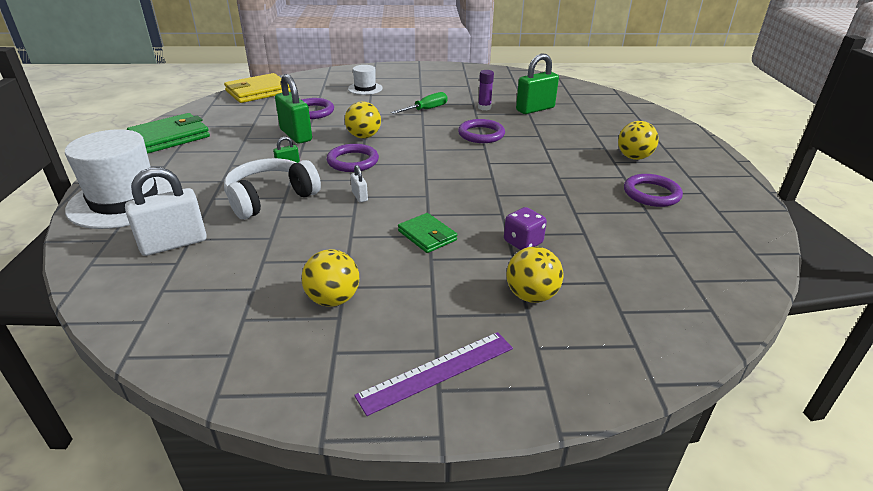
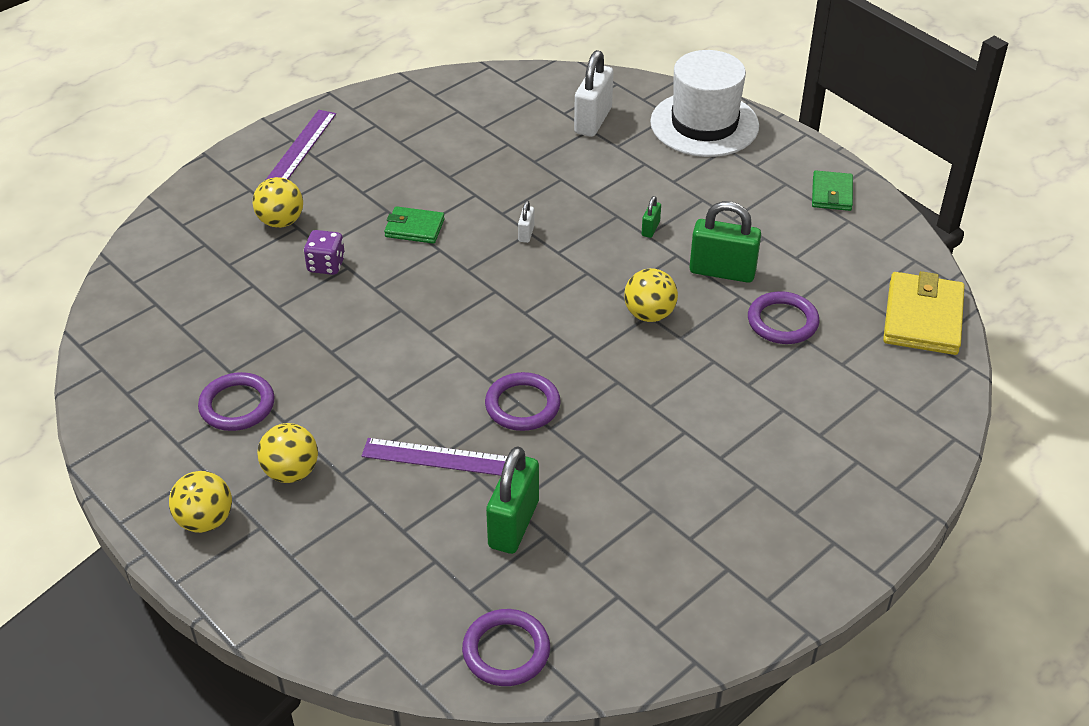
camera: 140 degrees right, 10 degrees up
green wallet [127,113,210,154] -> green wallet [812,170,853,211], size x0.59
white headphones [224,158,321,219] -> none
yellow ball [301,249,359,307] -> yellow ball moved to [169,471,232,533]
purple ring [327,144,379,172] -> purple ring moved to [462,609,550,686]
white hat [348,65,383,95] -> none
white padlock [351,165,368,203] -> white padlock turned 75 degrees clockwise [518,201,534,243]
green screwdriver [391,92,448,114] -> none
purple glue stick [478,70,494,110] -> none
none -> purple ruler [362,438,507,476]

